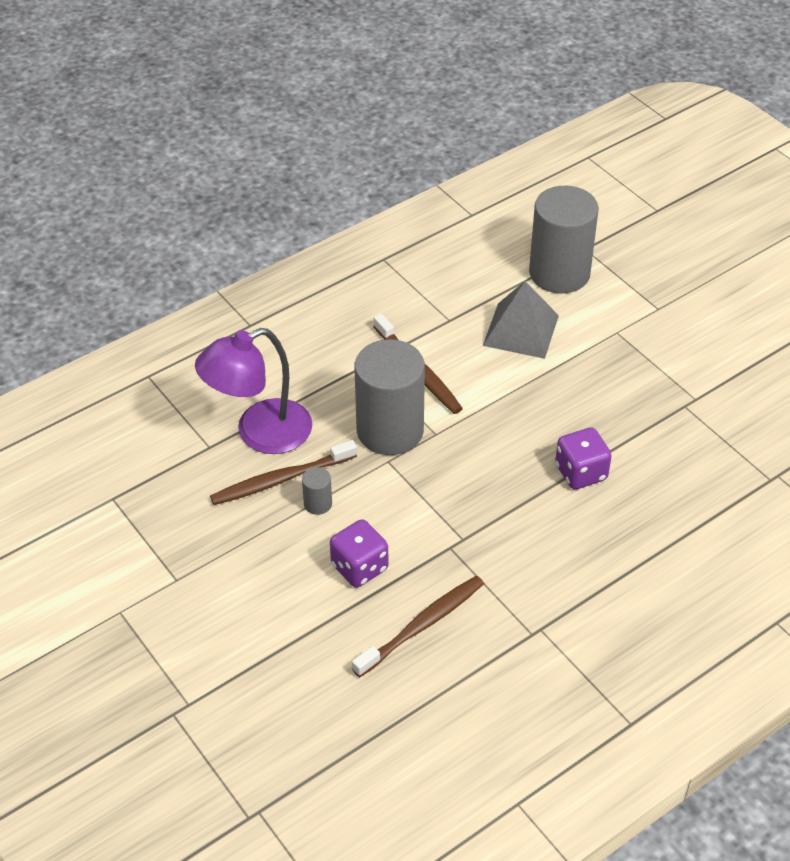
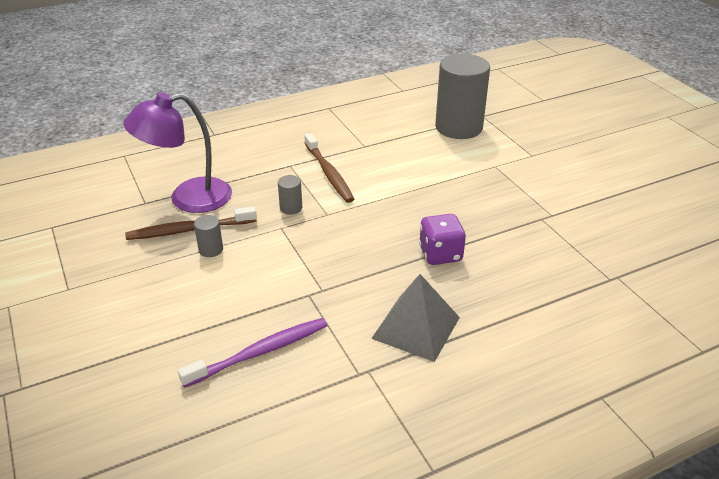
camera: 10 degrees right, 10 degrees down
purple dice [330,519,388,588] -> none
brown toothbrush [352,576,484,677] -> purple toothbrush [178,318,328,388]
grey cylinder [354,339,425,455] -> grey cylinder [278,175,302,215], size x0.41
grey pyramid [483,281,559,359] -> grey pyramid moved to [371,274,460,362]

